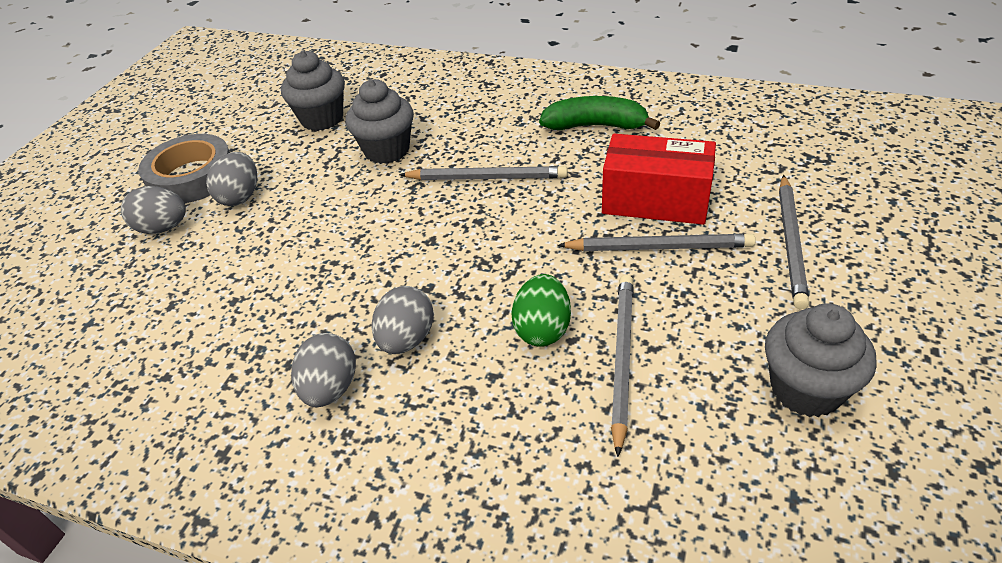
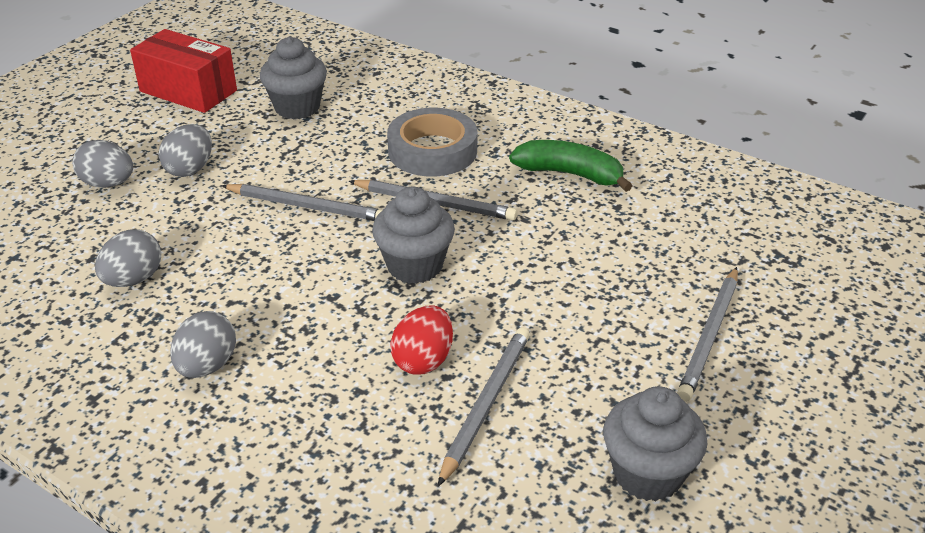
camera: 10 degrees right, 5 degrees down
grey tape [138,134,230,203] -> grey tape moved to [387,108,477,177]
grey cupcake [346,79,414,164] -> grey cupcake moved to [372,186,455,284]
grey egg [371,286,434,354] -> grey egg moved to [95,229,161,287]
green egg [511,274,571,347] -> red egg [390,305,453,375]
grey pencil [557,234,756,251] -> grey pencil moved to [221,184,382,221]
red box [602,134,716,225] -> red box moved to [130,29,237,113]

